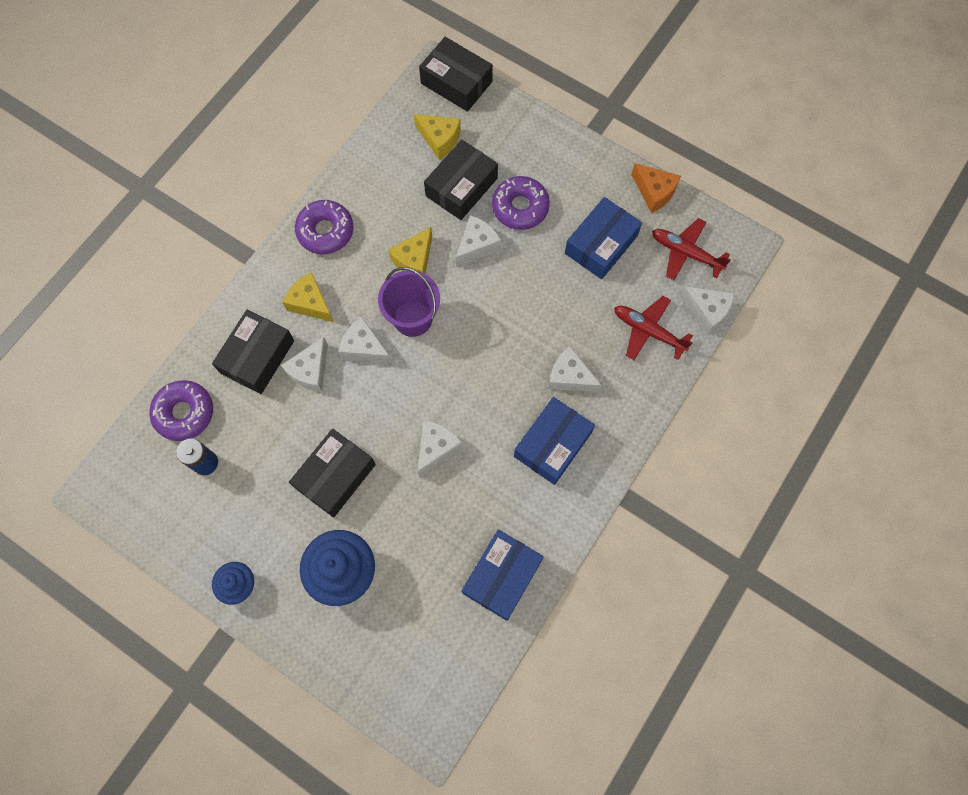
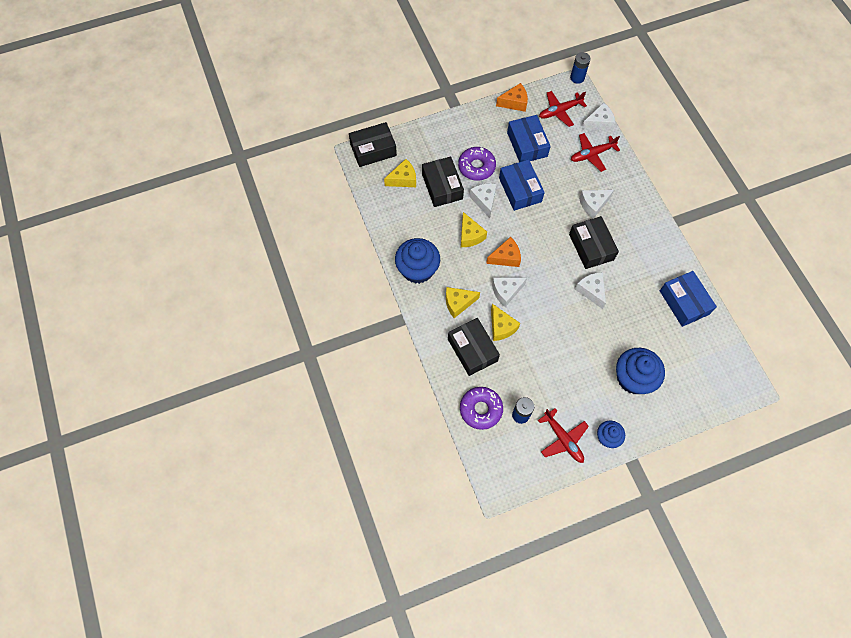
camera: 55 degrees left, 5 degrees down
white cheese [281,337,328,392] -> yellow cheese [491,304,520,341]
black box [289,429,376,518] -> black box moved to [569,216,619,269]
purple donut [295,200,354,254] -> blue cupcake [395,238,440,284]
purple bucket [378,267,440,337] -> orange cheese [486,237,521,267]
blue box [514,397,595,485] -> blue box moved to [499,160,545,211]
none -> red plane [538,408,589,463]
none -> blue battery [570,52,590,84]

